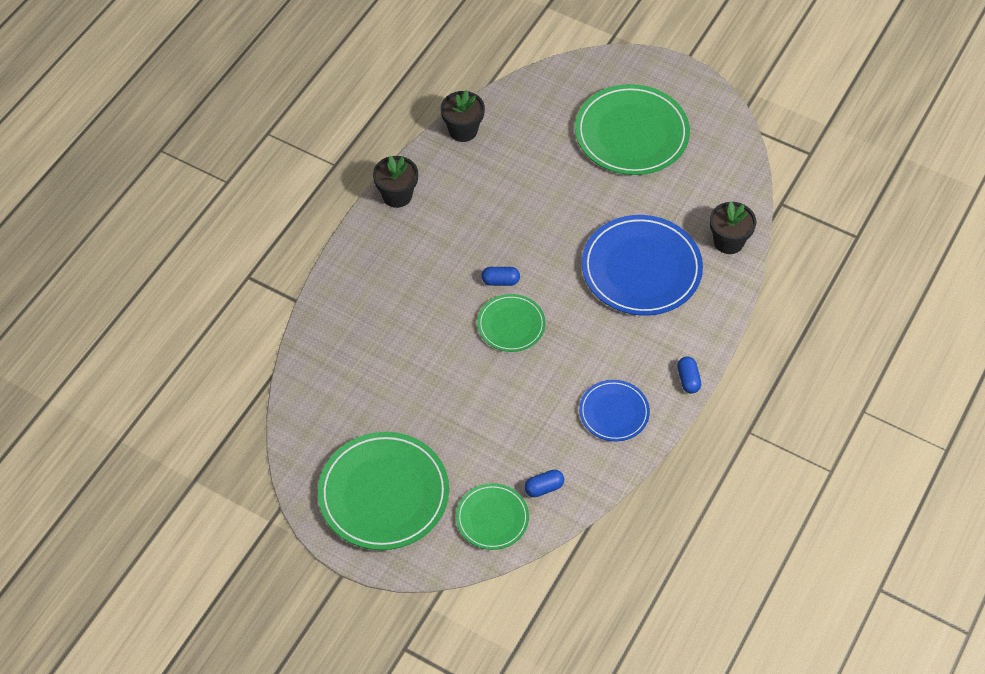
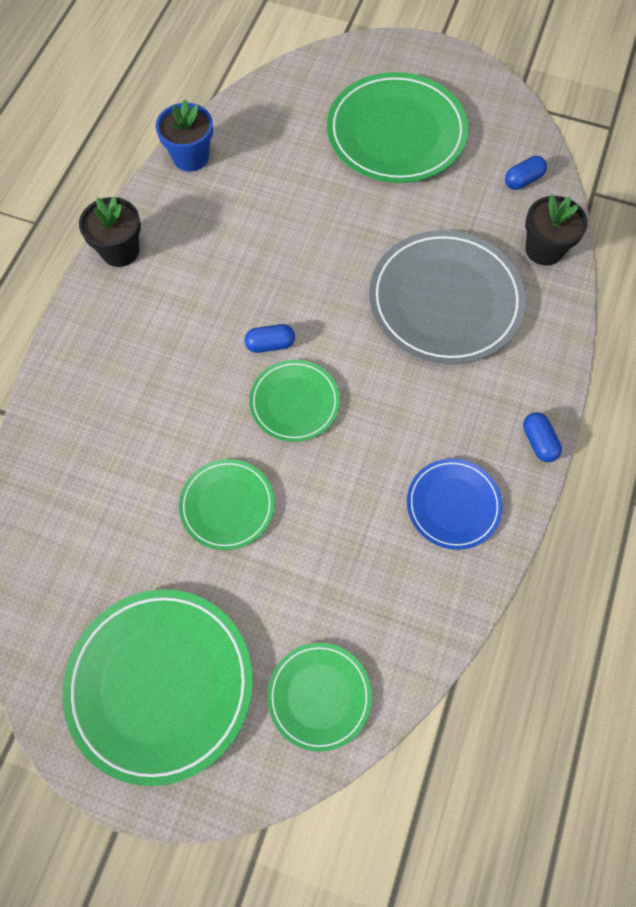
camera: 10 degrees left, 10 degrees up
black flower pot [441,90,485,142] -> blue flower pot [156,100,213,172]
blue capsule [524,470,564,497] -> blue capsule moved to [505,156,547,190]
blue plate [582,215,703,316] -> grey plate [369,230,526,364]
none -> green plate [179,459,275,550]

